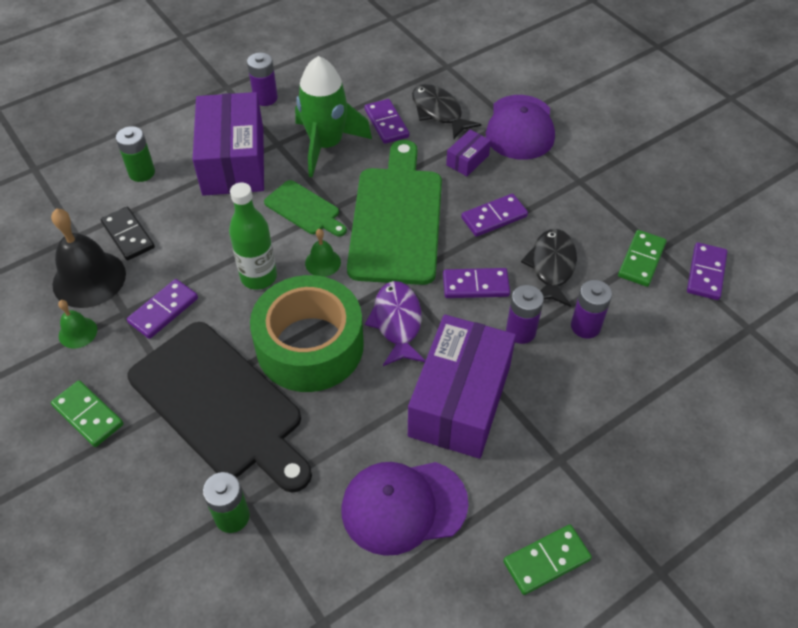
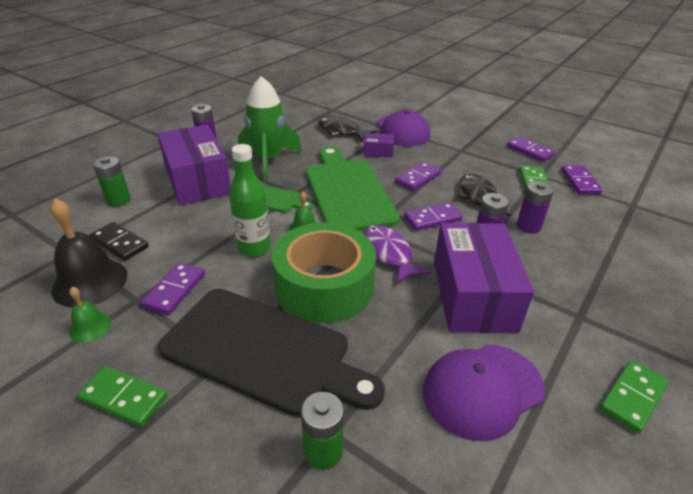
camera: 20 degrees left, 15 degrees down
purple domino [365,99,409,144] -> purple domino moved to [507,136,556,162]
purple box [446,130,491,176] -> purple box turned 75 degrees clockwise [363,133,394,158]

